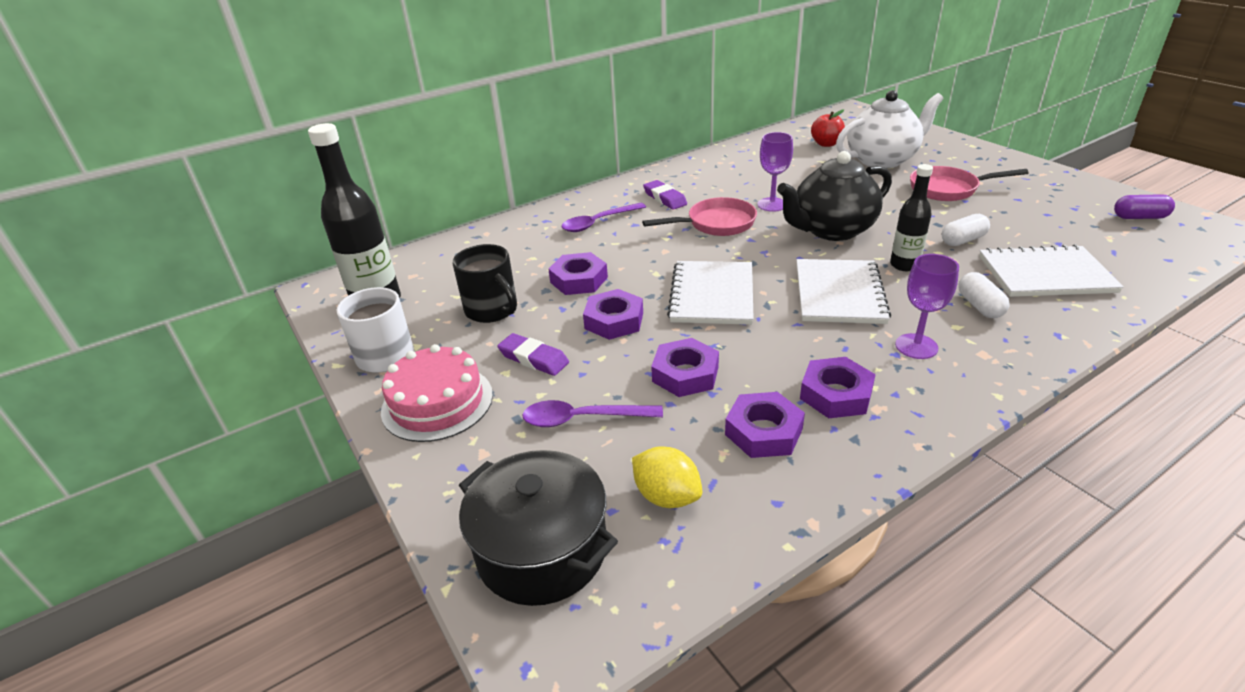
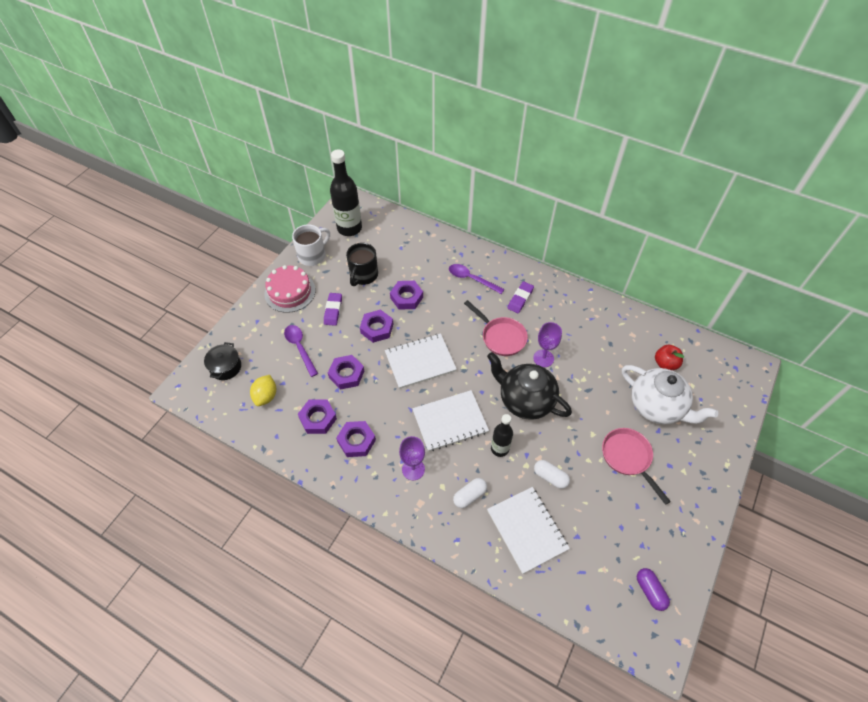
camera: 60 degrees right, 20 degrees up
black pot [459,450,618,606] -> black pot [204,342,241,380], size x0.61

